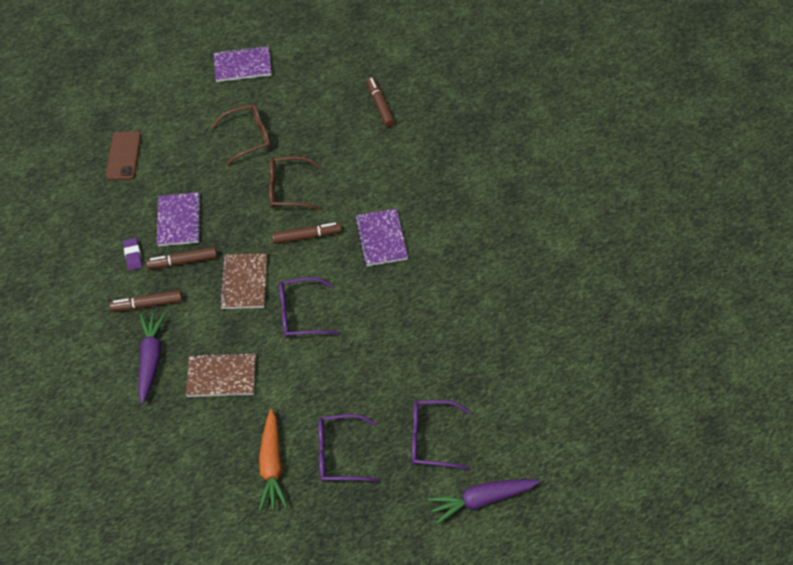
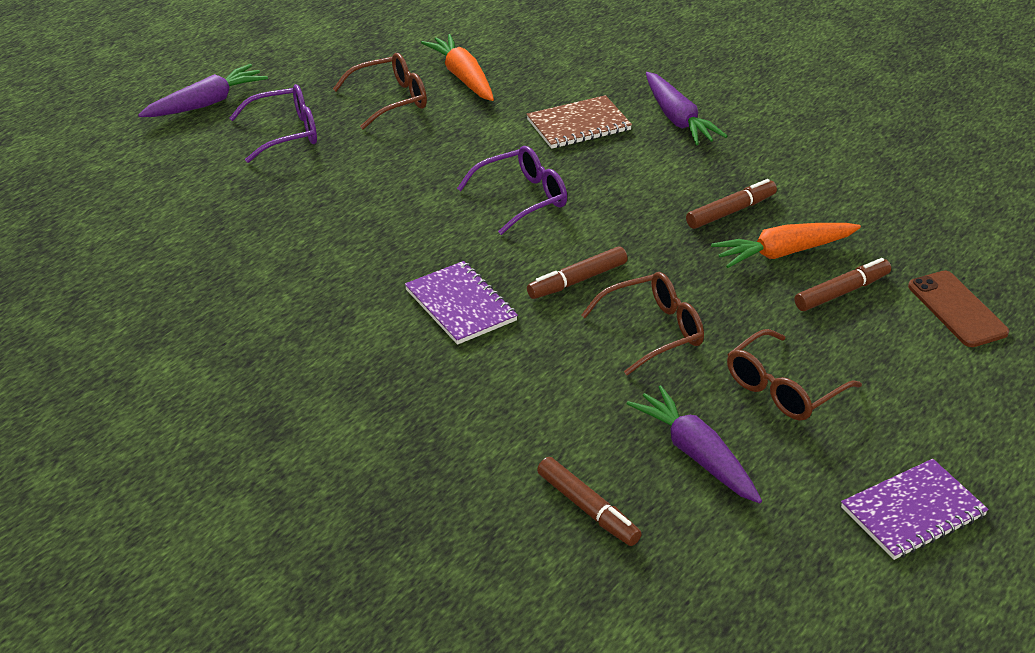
camera: 155 degrees right, 15 degrees down
brown marker [109,290,183,311] -> brown marker moved to [795,258,891,311]
purple eraser [123,238,142,270] -> none
purple notebook [157,192,201,246] -> orange carrot [711,223,861,268]
brown notebook [219,253,267,309] -> none
purple glasses [318,414,379,482] -> brown glasses [333,53,427,129]
none -> purple carrot [627,385,762,503]

